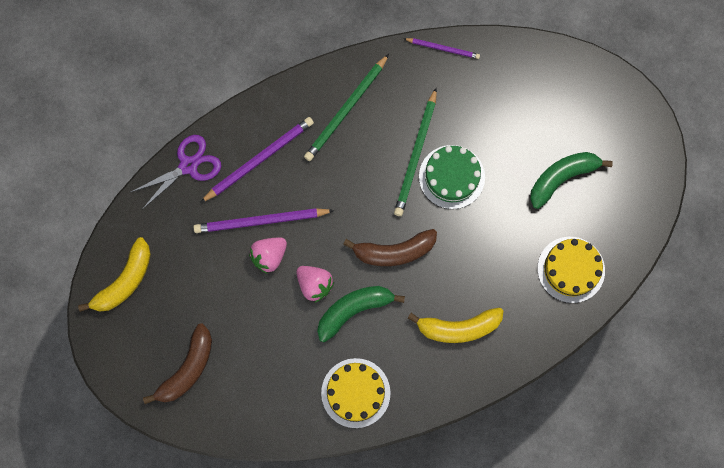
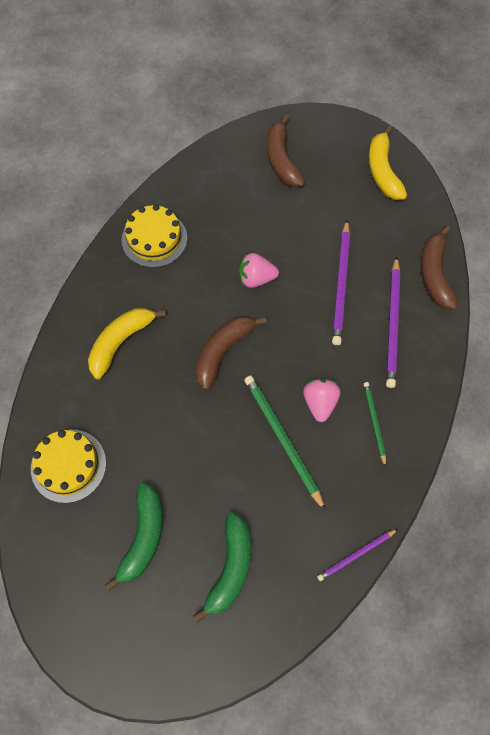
camera: 135 degrees right, 10 degrees down
purple scissors [131,135,221,209] -> brown banana [421,226,458,310]
purple pencil [193,208,334,233] -> purple pencil turned 150 degrees clockwise [332,220,350,345]
pink strawberry [249,237,287,274] -> pink strawberry moved to [303,378,341,422]
green pencil [304,54,389,161] -> green pencil [364,382,386,467], size x0.58
green banana [317,286,405,342] -> green banana moved to [193,512,251,623]
green cake [419,145,485,209] -> none

